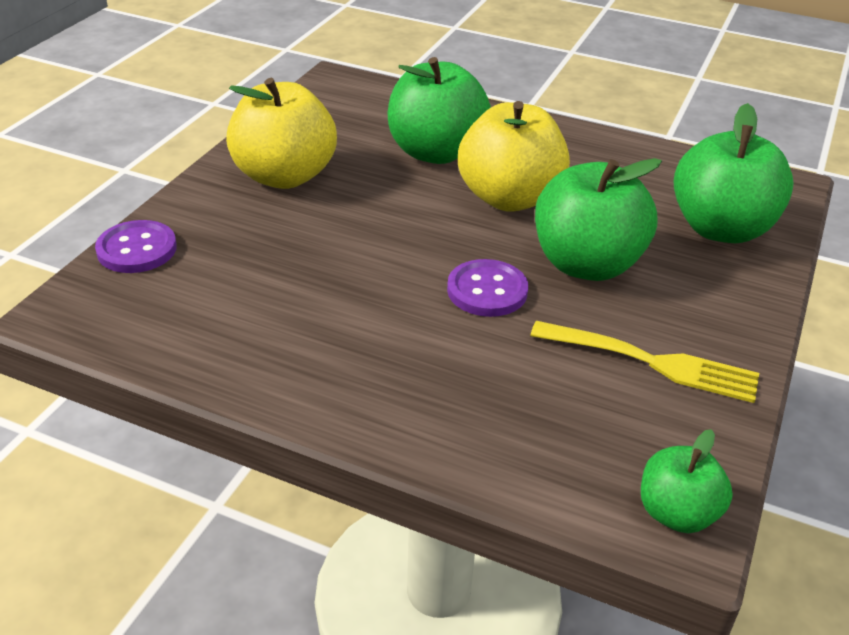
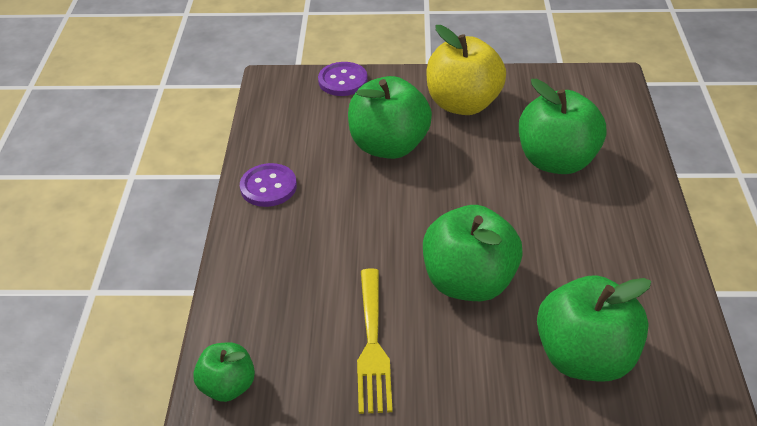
camera: 70 degrees right, 5 degrees up
purple button [447,259,528,317] -> purple button moved to [240,163,297,207]
yellow apple [458,101,570,212] -> none
none -> green apple [348,76,432,159]

